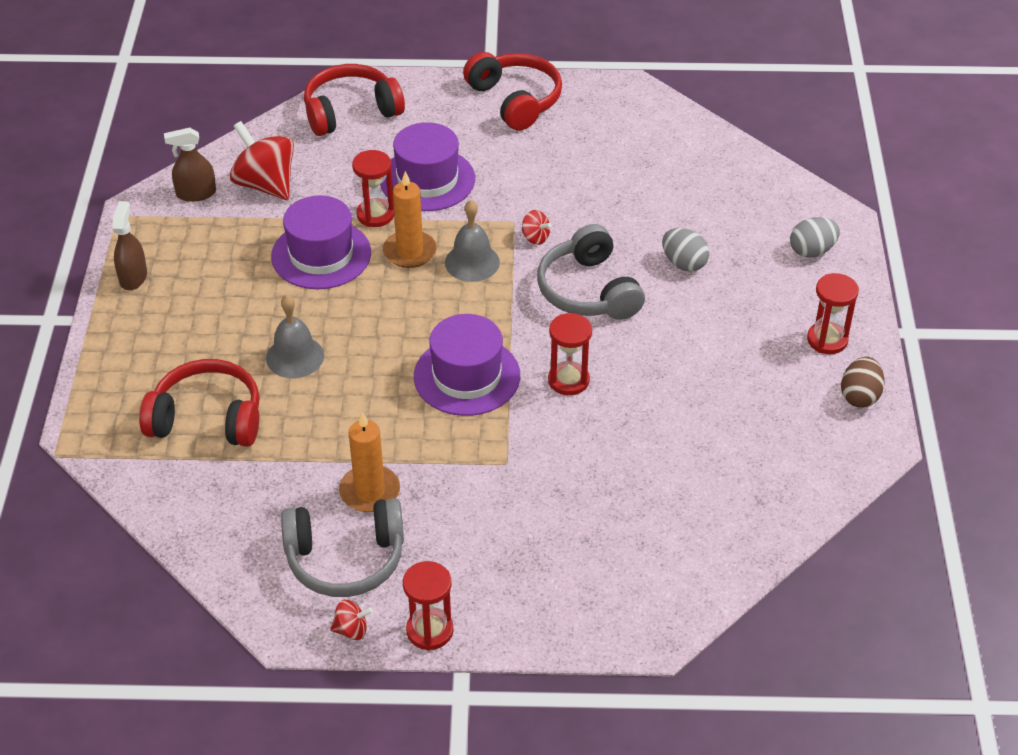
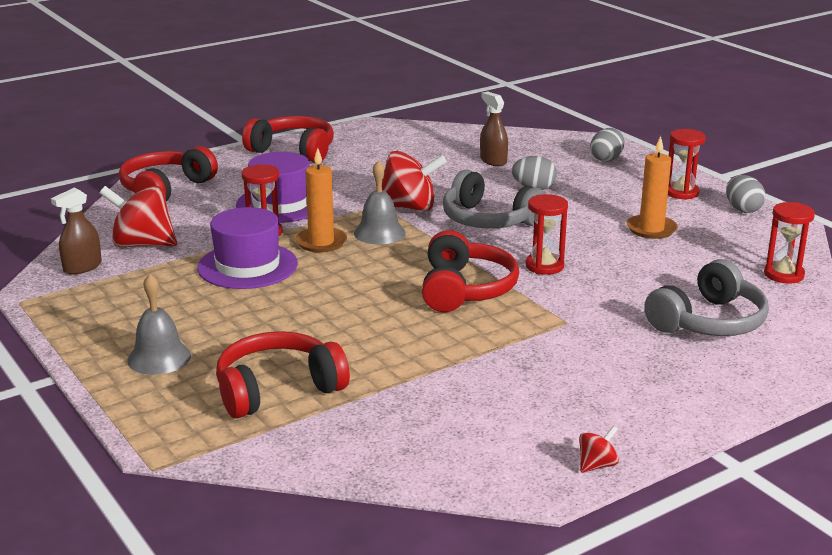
camera: 35 degrees left, 20 degrees down
brown spray bottle [112,201,147,290] -> brown spray bottle moved to [480,91,508,166]
grey bell [266,295,324,378] -> grey bell moved to [127,274,191,375]
grey headphones [281,498,404,597] -> grey headphones moved to [644,259,769,336]
orange candle [339,412,400,512] -> orange candle moved to [626,136,678,239]
red hourglass [403,561,454,651] -> red hourglass moved to [764,202,815,284]
purple hat [414,314,520,416] -> red headphones [422,230,519,312]
red spinning top [521,210,552,245] -> red spinning top [382,151,447,212], size x2.17
brown egg [841,357,885,408] -> grey egg [726,175,766,213]

